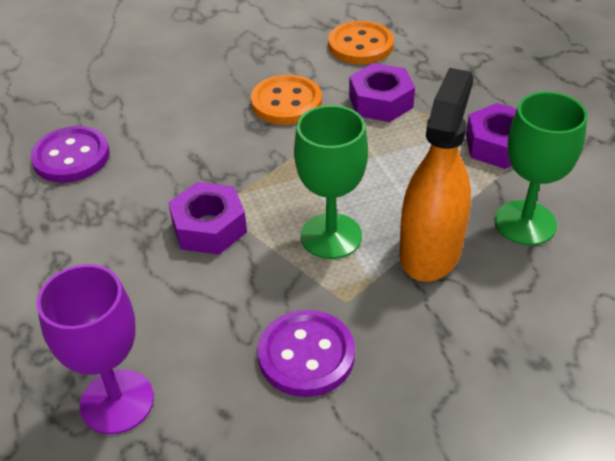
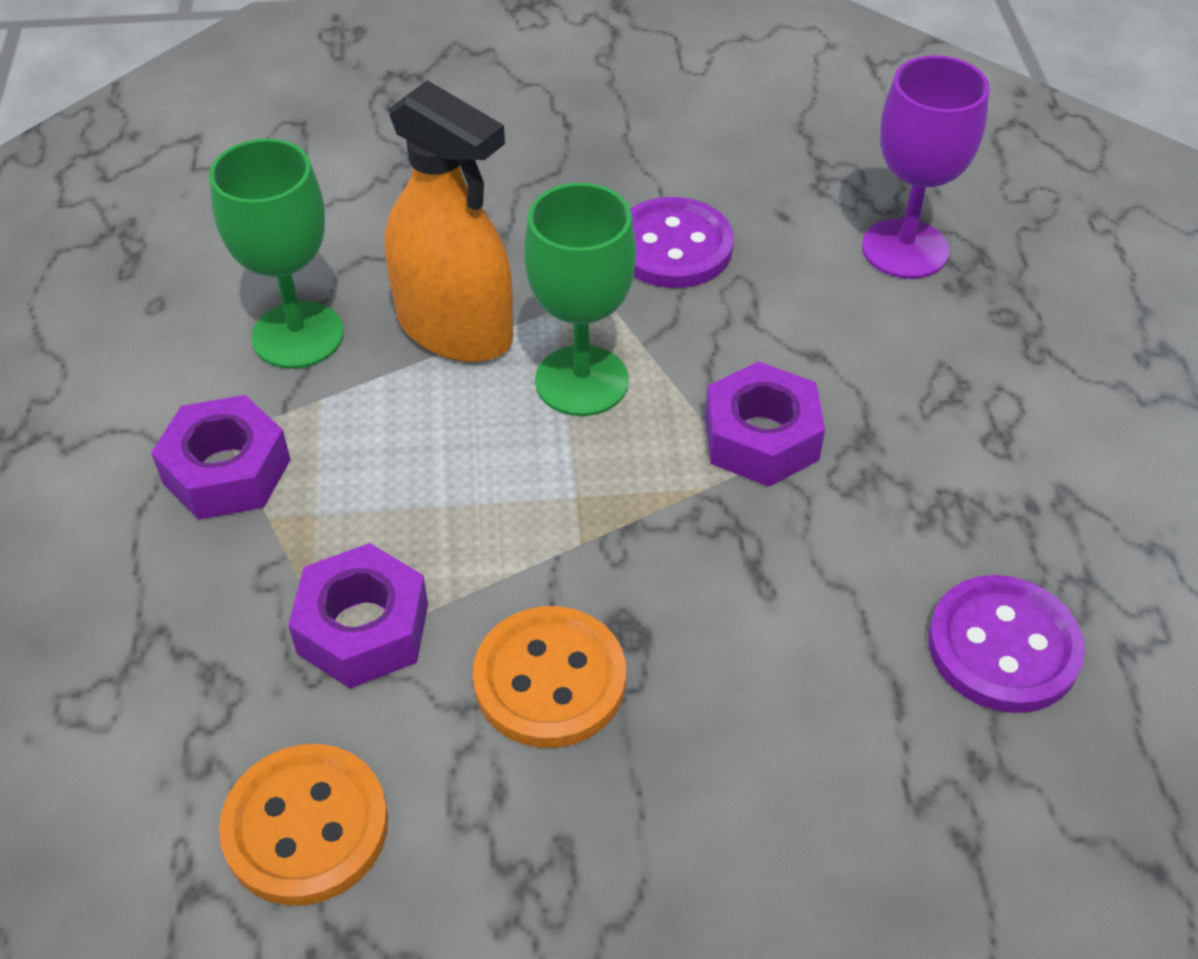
camera: 165 degrees left, 5 degrees up
orange spray bottle [399,68,473,282] -> orange spray bottle turned 90 degrees counterclockwise [385,80,513,362]

